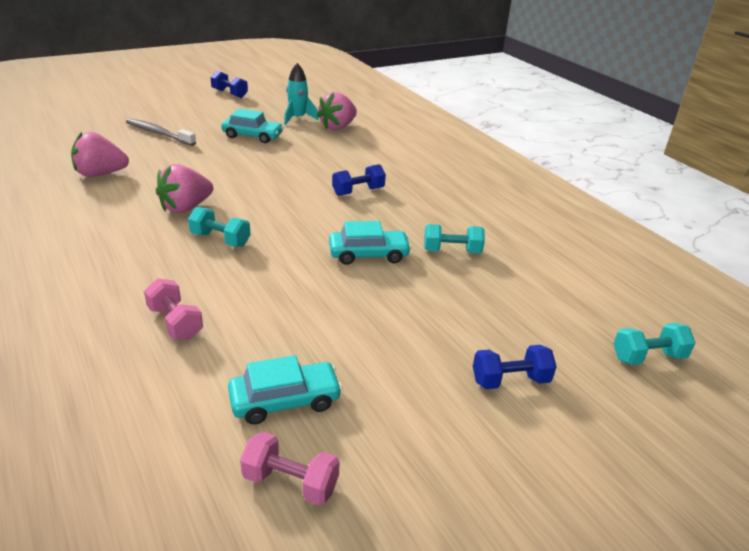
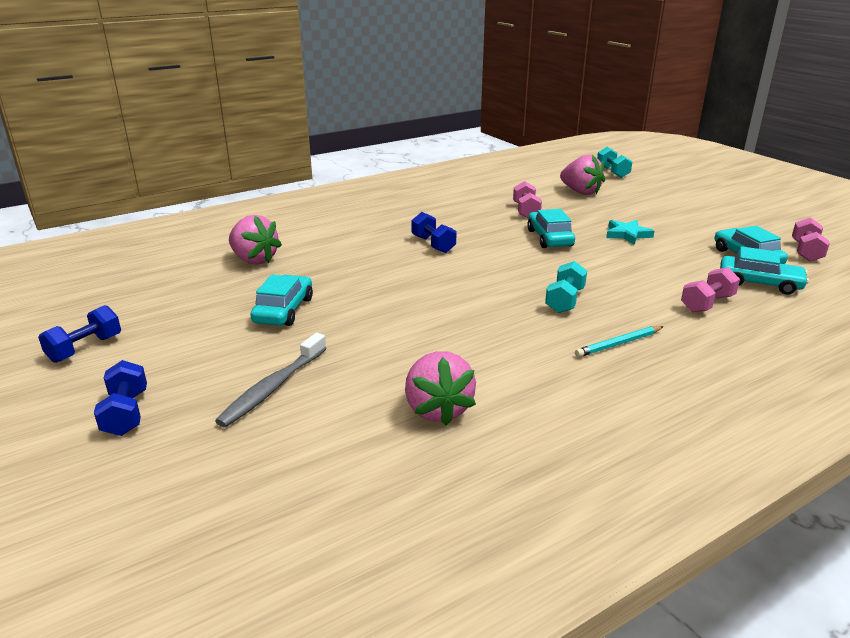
camera: 90 degrees left, 5 degrees down
pink strawberry [156,164,213,213] -> pink strawberry moved to [560,155,605,195]
turquoise rocket [284,63,319,125] -> none
turquoise dumbbell [424,224,485,254] -> pink dumbbell [513,181,542,218]
blue dumbbell [473,345,557,389] -> blue dumbbell moved to [94,360,147,436]
none -> turquoise pencil [575,326,664,357]
none -> turquoise star [606,220,654,245]
none -> turquoise car [720,246,809,295]

